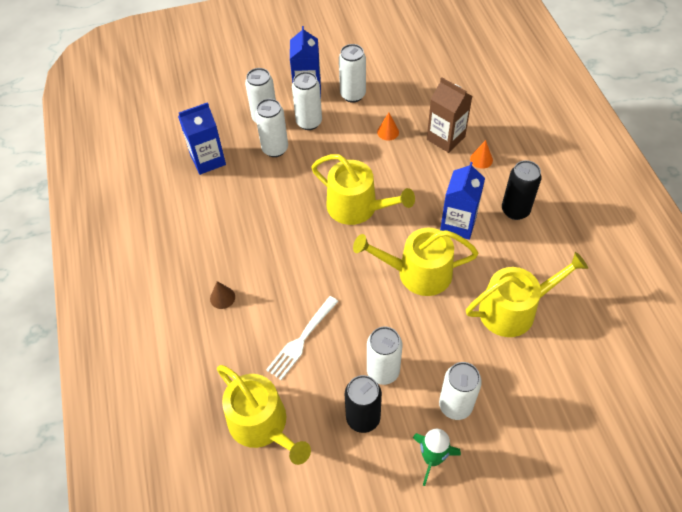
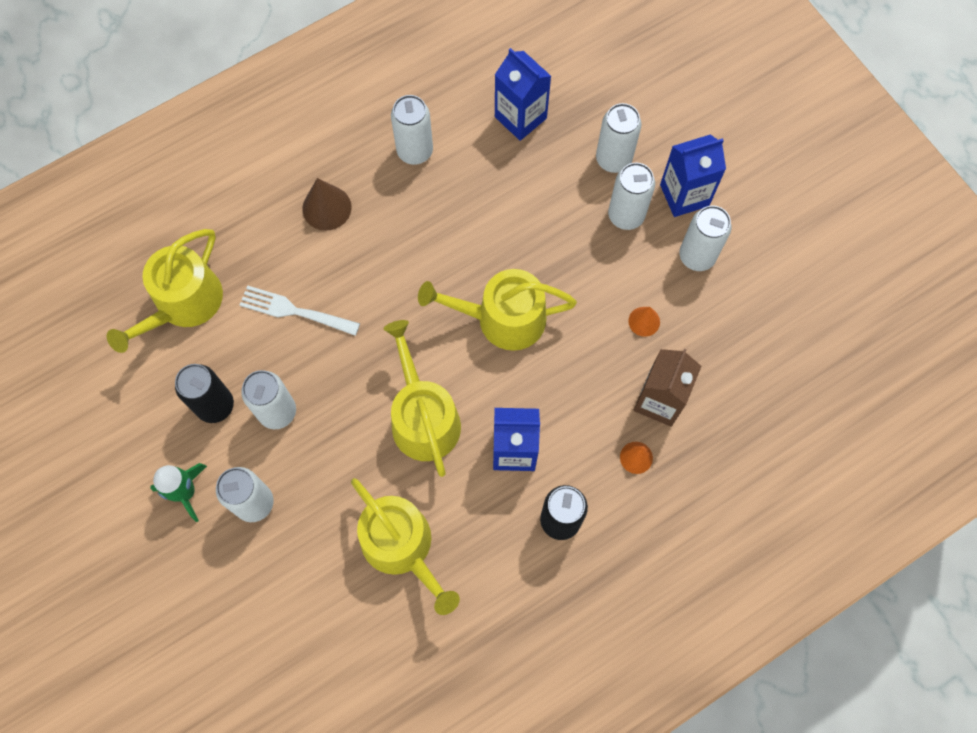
camera: 70 degrees right, 15 degrees up
brown cone [210,281,235,309] -> brown cone [302,178,352,231], size x1.61
white can [255,99,288,157] -> white can moved to [391,95,433,165]
yellow watering can [311,154,415,225] -> yellow watering can turned 75 degrees clockwise [418,269,577,351]

